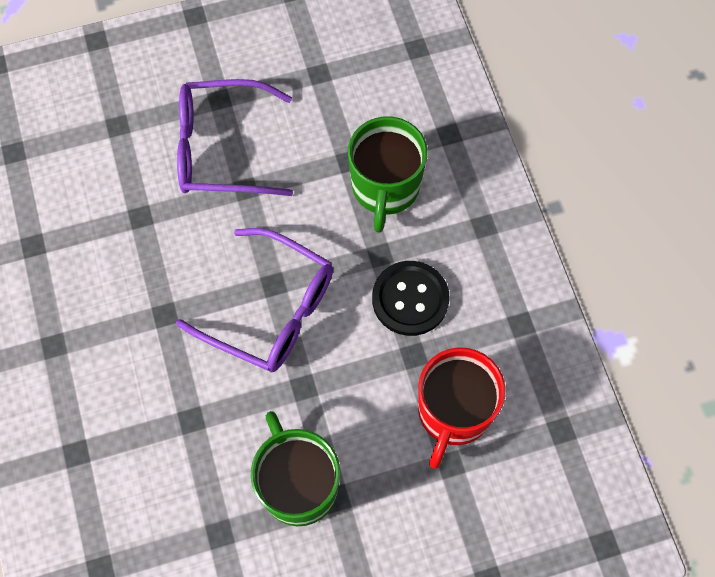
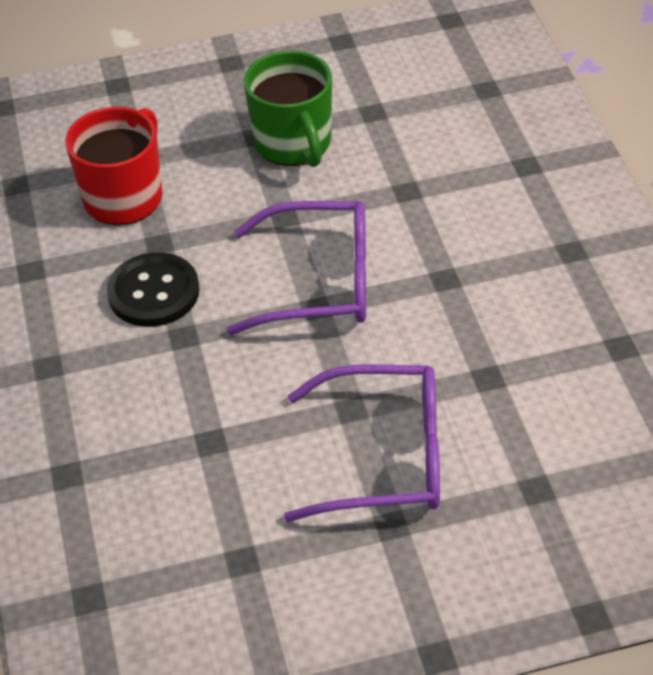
camera: 175 degrees left, 20 degrees down
purple glasses [176,228,333,372] -> purple glasses turned 150 degrees clockwise [226,201,366,335]
green mug [348,116,428,233] -> none

